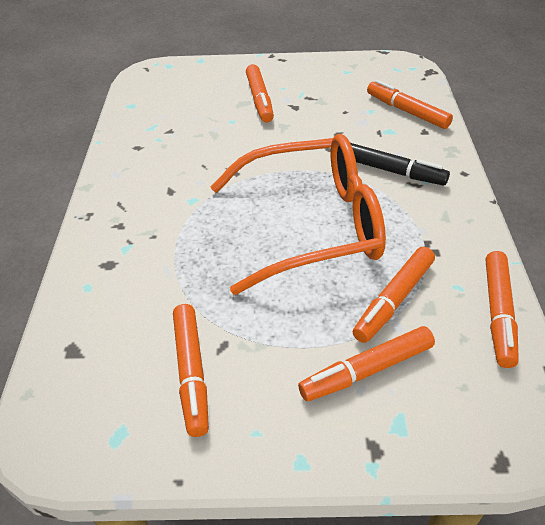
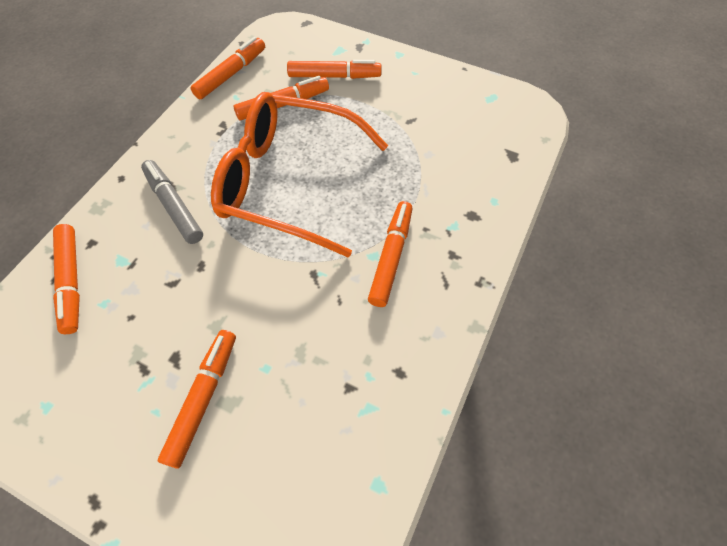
camera: 155 degrees left, 15 degrees up
orange marker [173,304,209,437] -> orange marker moved to [368,201,413,307]
black marker [350,143,450,186] -> grey marker [141,160,203,244]

